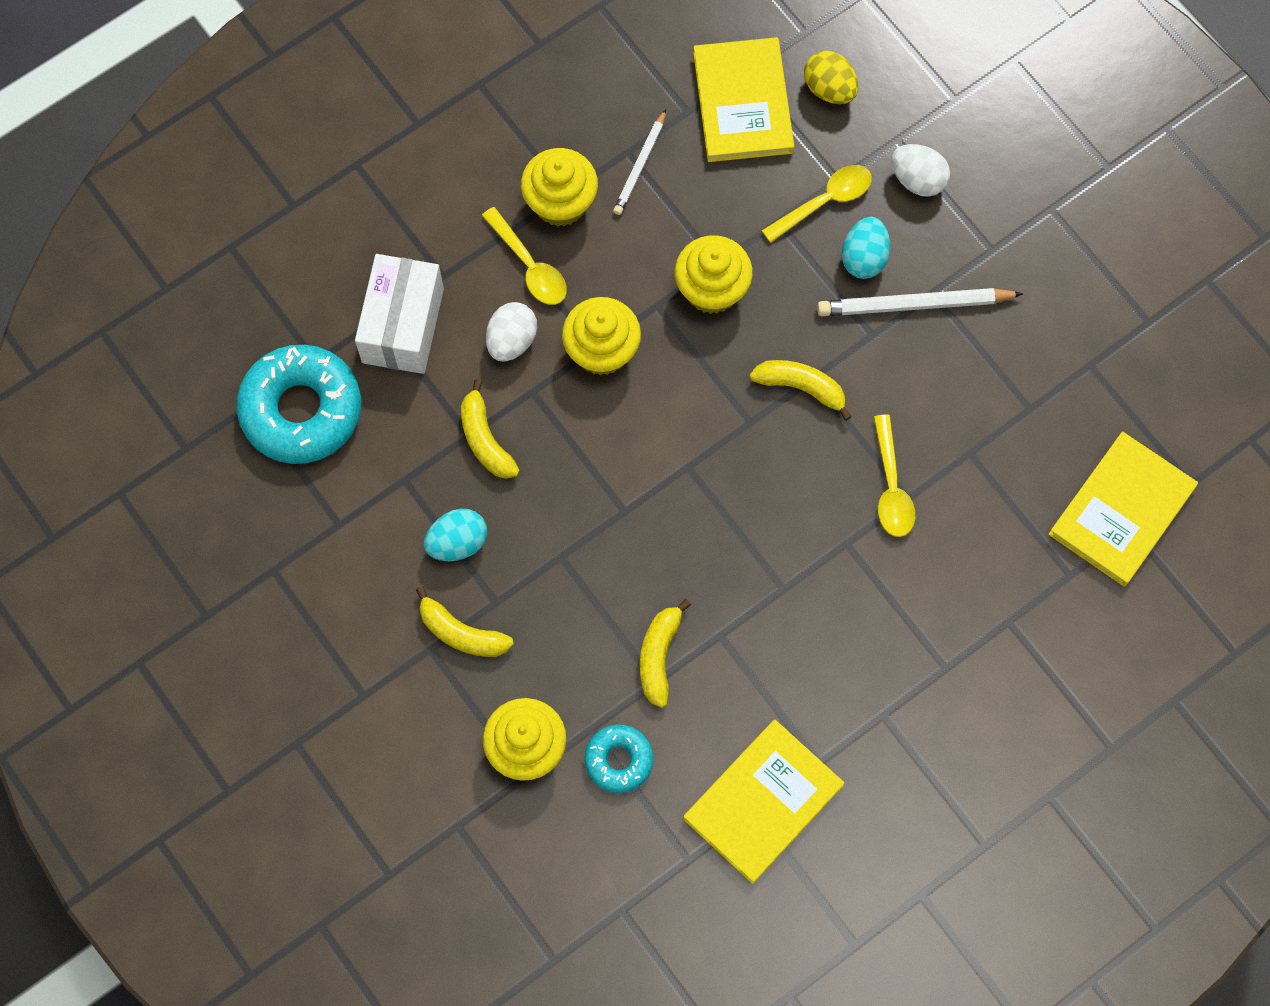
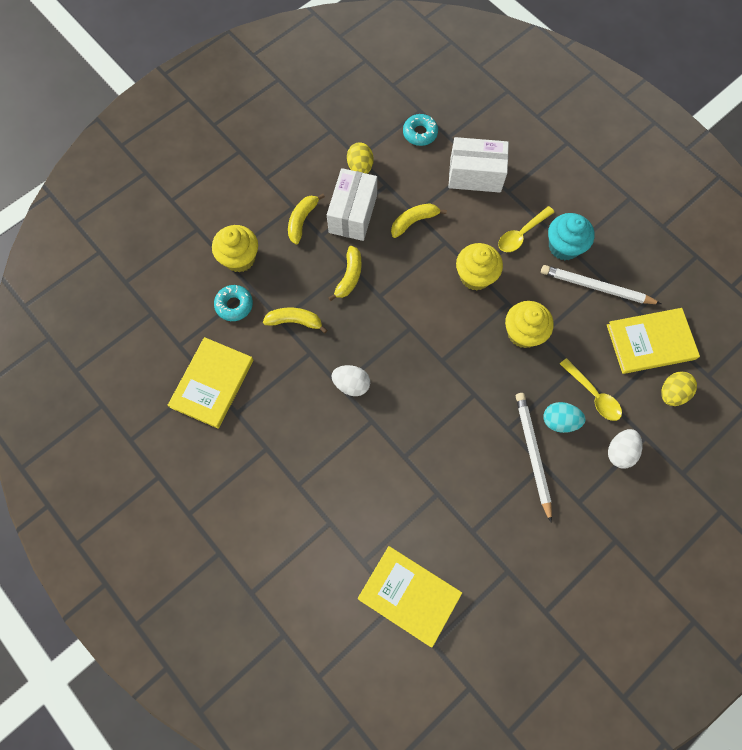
camera: 85 degrees right, 0 degrees up
turquoise donut [236,345,361,464] -> turquoise donut [403,114,438,146], size x0.53
turquoise egg [424,509,487,561] -> white box [327,168,377,241]
white egg [486,302,537,361] -> white egg moved to [331,365,370,396]
yellow cupcake [521,148,598,227] -> turquoise cupcake [548,213,595,260]
white pencil [613,109,666,215] -> white pencil [541,265,661,304], size x1.62
yellow book [683,720,844,884] -> yellow book turned 75 degrees clockwise [167,337,254,429]
yellow banana [750,360,852,421] -> yellow banana moved to [328,246,361,301]
yellow spoon [874,415,915,537] -> none
none -> yellow egg [347,142,373,174]

